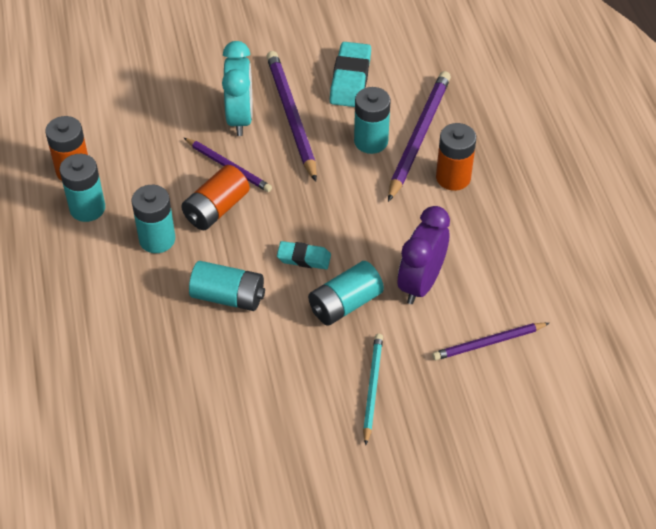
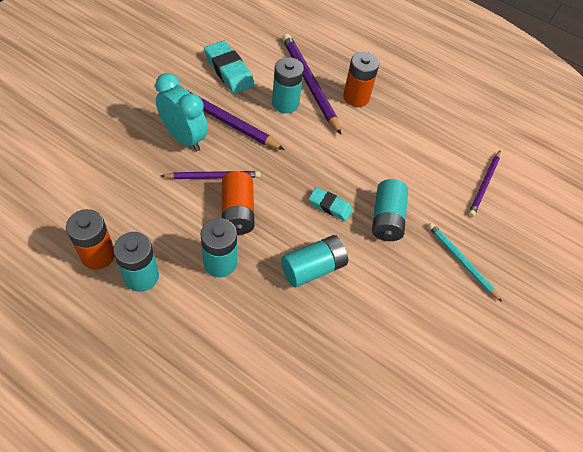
camera: 50 degrees left, 5 degrees up
turquoise eraser [277,241,331,269] -> turquoise eraser turned 60 degrees clockwise [309,187,353,221]
purple clock [398,206,450,304] -> none

